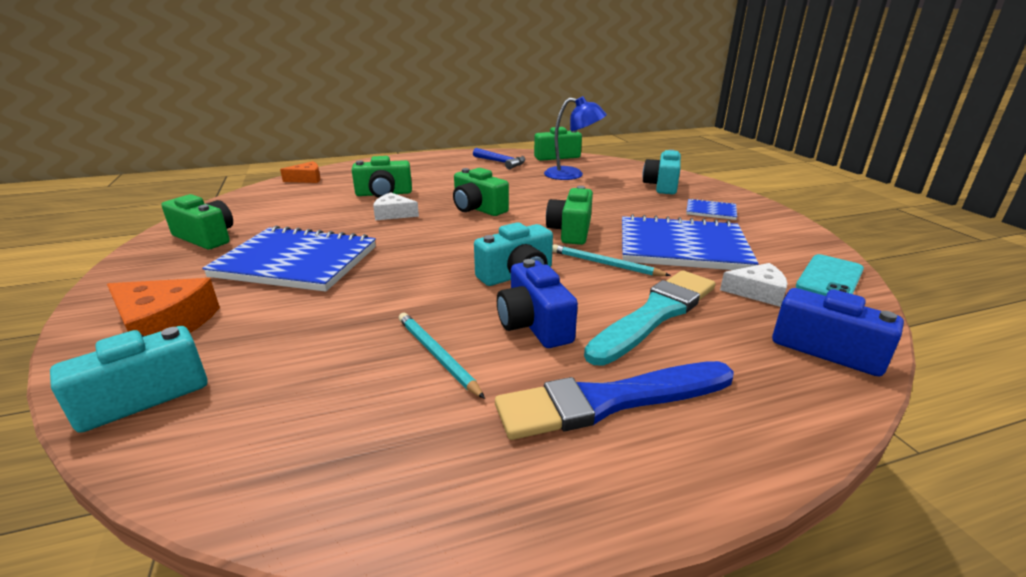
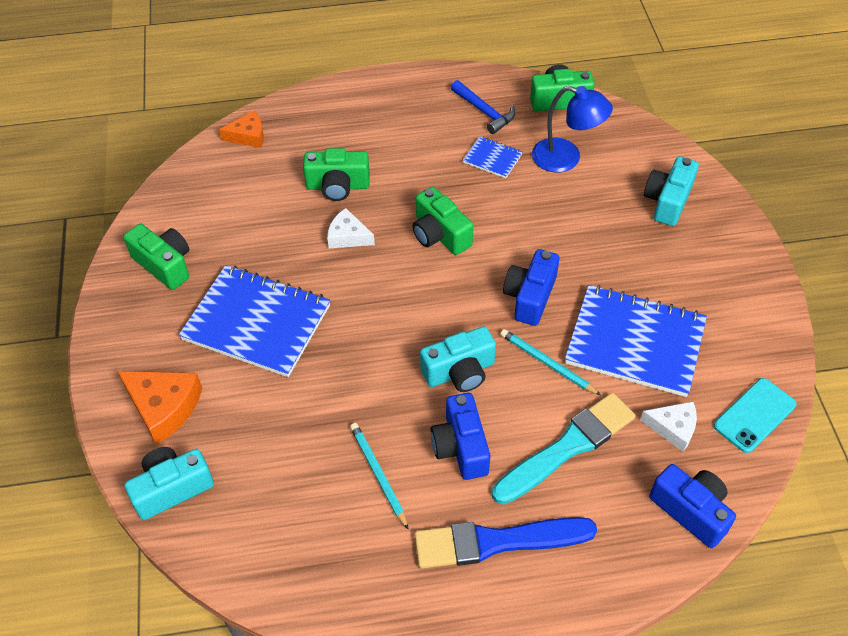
camera: 10 degrees right, 25 degrees up
green camera [546,186,593,245] -> blue camera [503,249,559,326]
blue notebook [686,198,737,220] -> blue notebook moved to [463,136,522,178]

